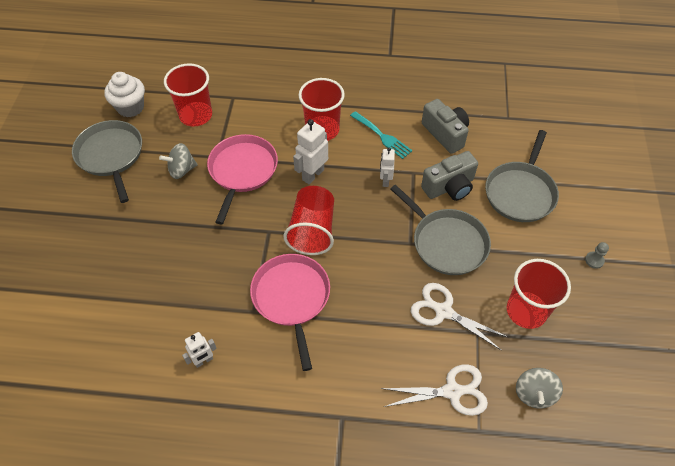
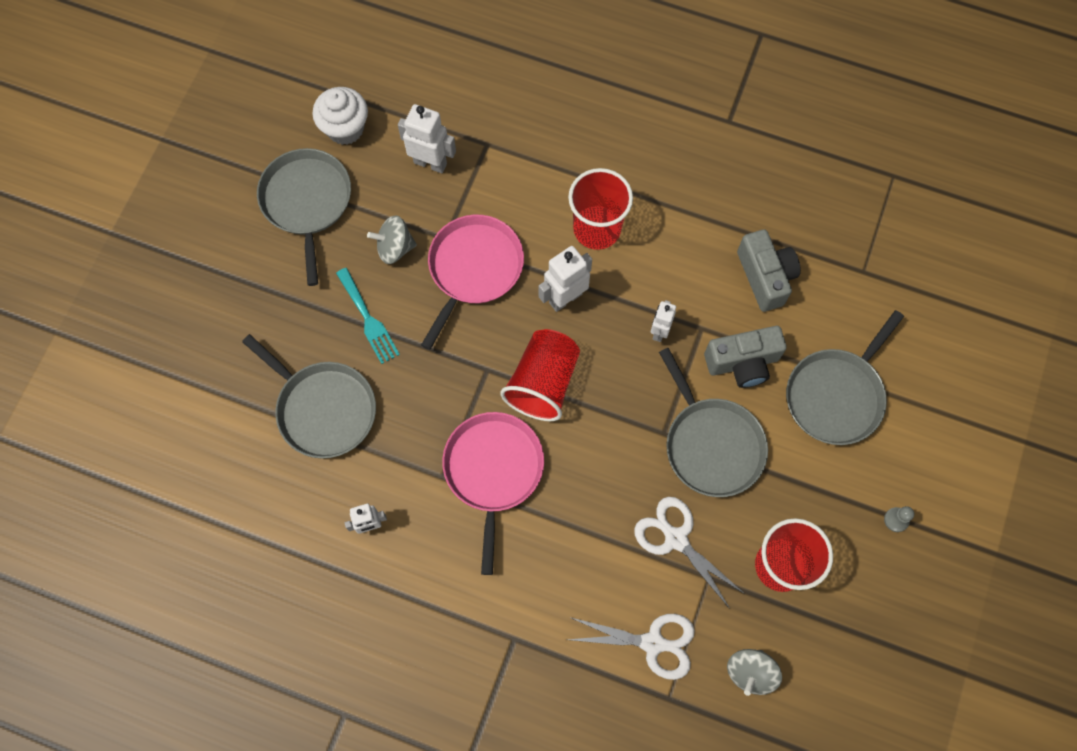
camera: 15 degrees right, 15 degrees up
red cup [164,63,212,127] -> white robot [398,104,456,173]
turquoise fork [350,111,412,159] -> turquoise fork moved to [336,268,400,364]
none -> grey pan [242,334,376,458]

